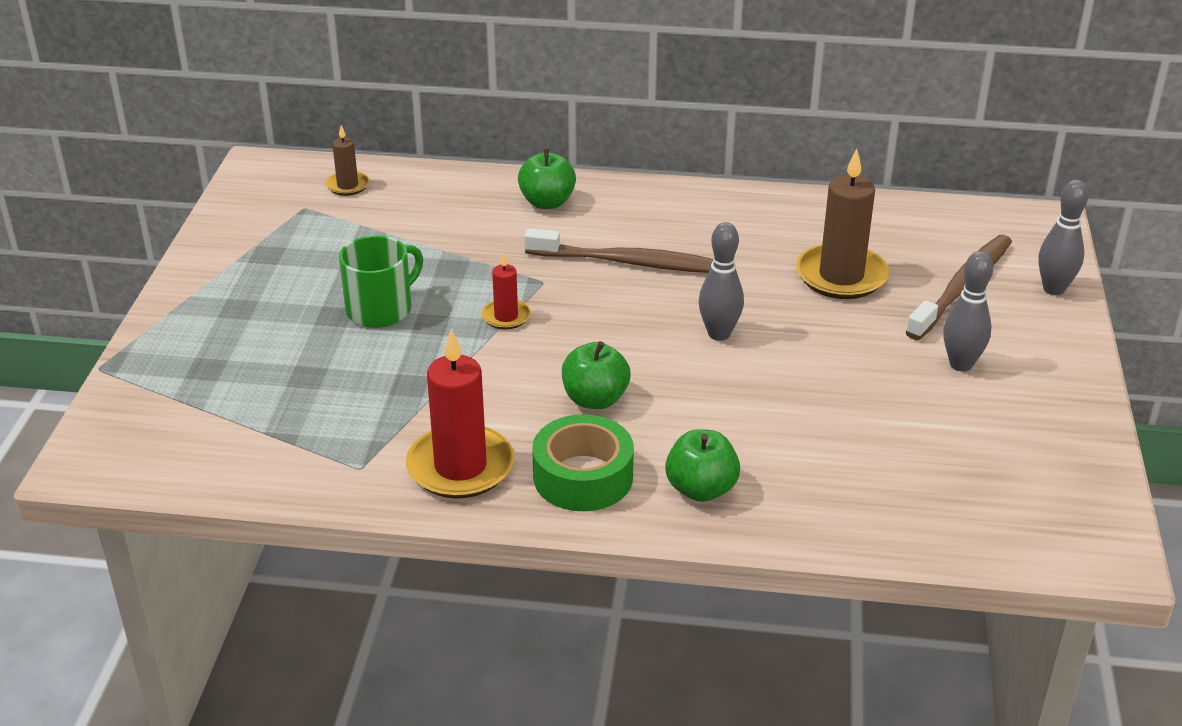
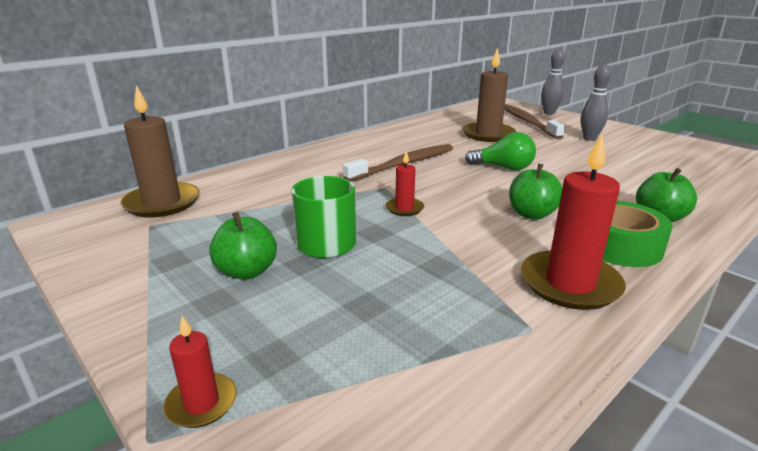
camera: 50 degrees left, 10 degrees down
brown candle [325,125,369,196] -> brown candle [121,85,200,217], size x1.94
green apple [518,148,576,209] -> green apple moved to [209,212,277,280]
grey bowling pin [699,222,744,341] -> green light bulb [465,132,536,170]
none -> red candle [164,316,237,428]

